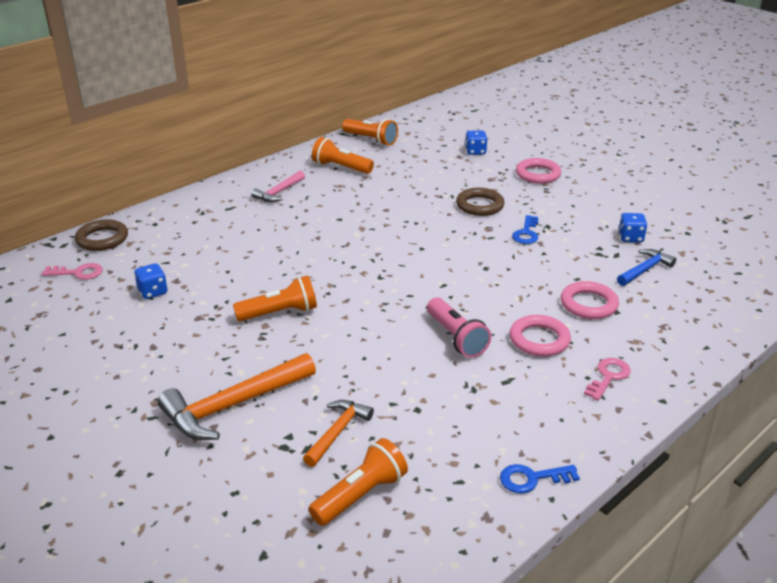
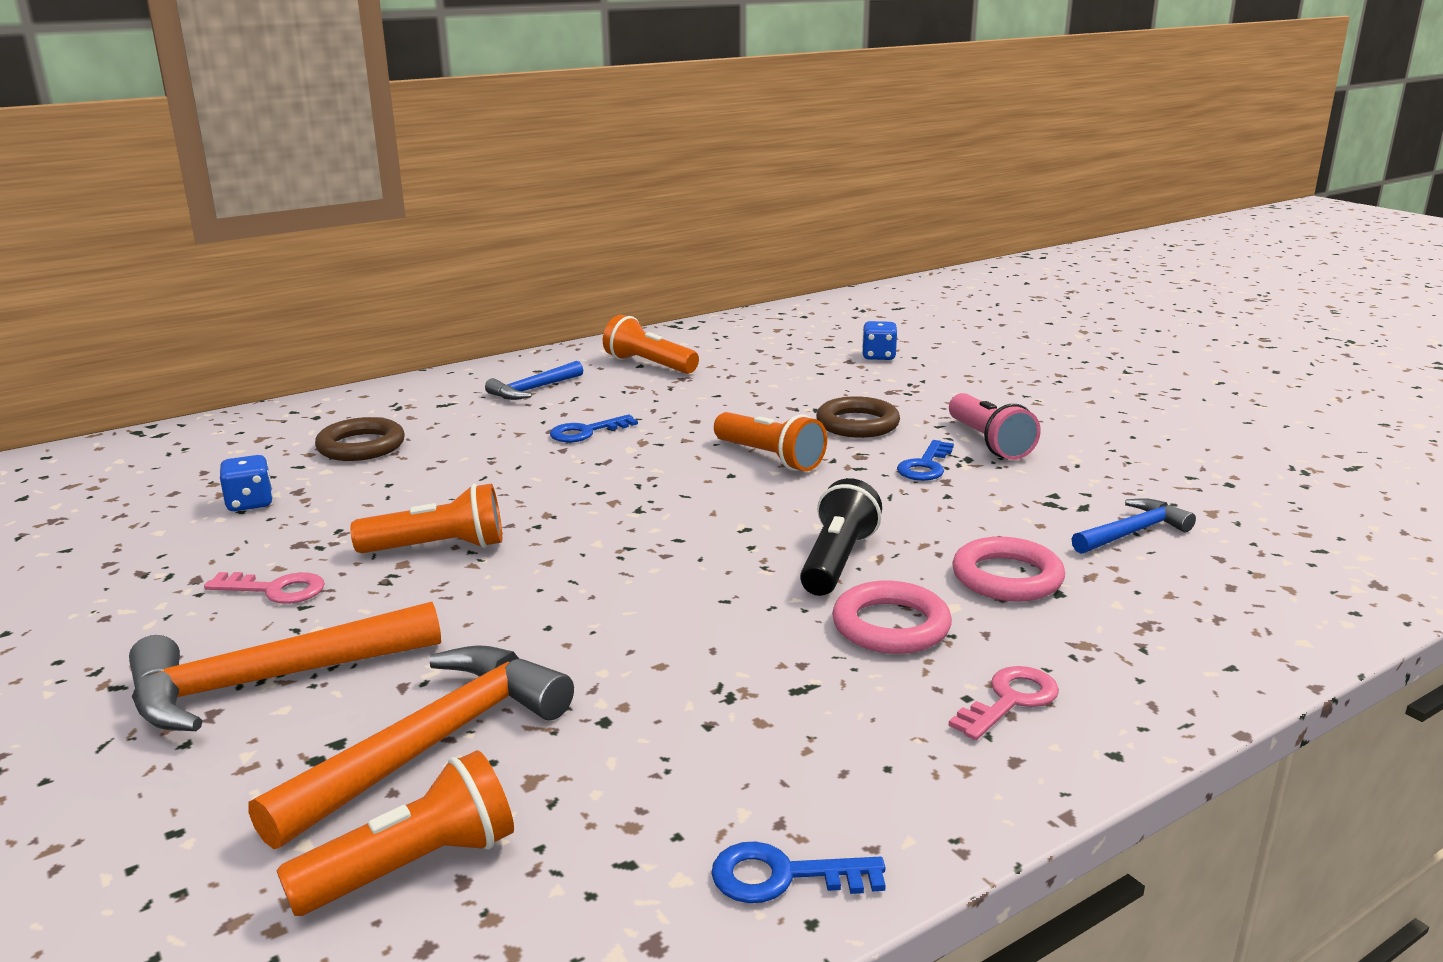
camera: 10 degrees right, 10 degrees down
pink key [42,263,103,280] -> pink key moved to [204,572,325,604]
brown ring [75,219,128,251] -> brown ring moved to [315,417,405,461]
pink hammer [251,171,305,202] -> blue hammer [485,361,583,400]
orange hammer [303,400,374,467] -> orange hammer [248,645,574,849], size x1.76
orange flashlight [342,119,398,146] -> orange flashlight moved to [714,412,827,471]
pink flashlight [427,298,491,358] -> pink flashlight moved to [949,393,1041,460]
pink ring [516,158,561,184] -> none
blue dice [618,213,648,243] -> none
none -> blue key [550,414,638,442]
none -> black flashlight [800,478,882,596]

